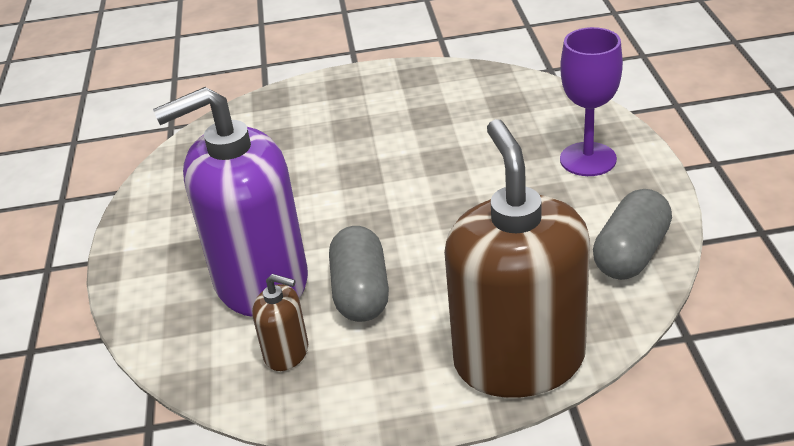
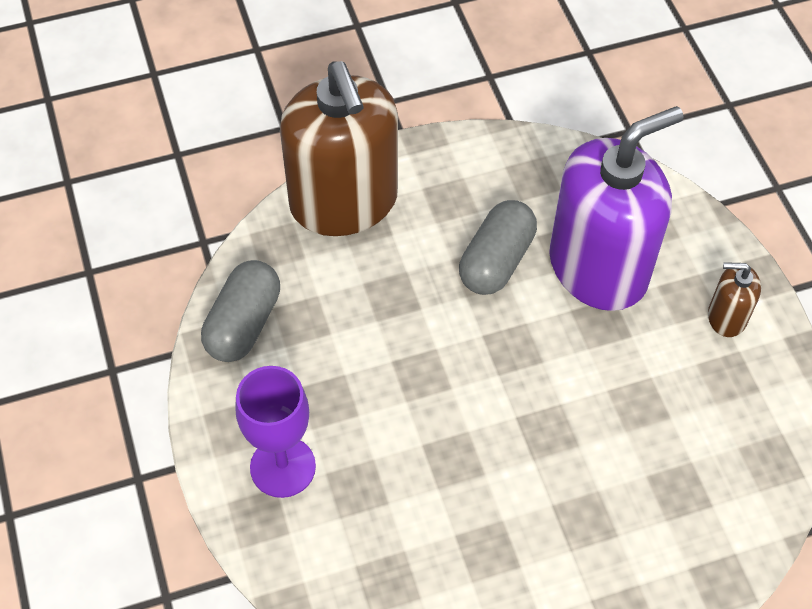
camera: 165 degrees right, 20 degrees up
brown soap dispenser [252,274,308,371] -> brown soap dispenser moved to [708,262,761,337]
grey capsule [329,226,389,322] -> grey capsule turned 45 degrees clockwise [459,200,537,295]

